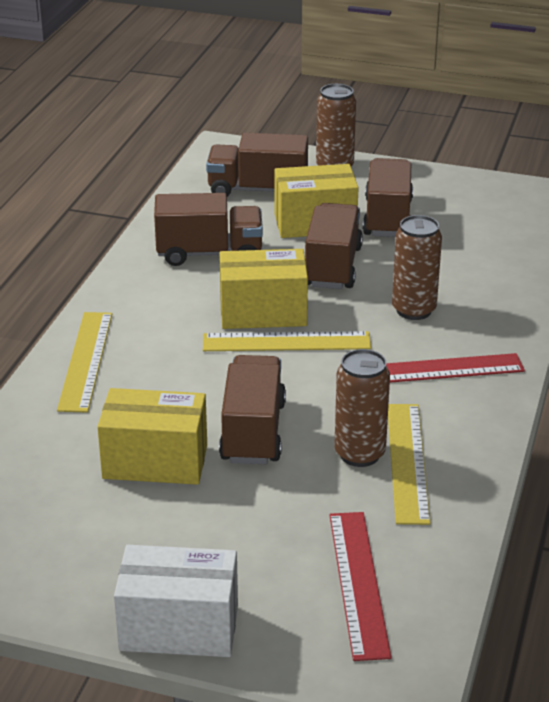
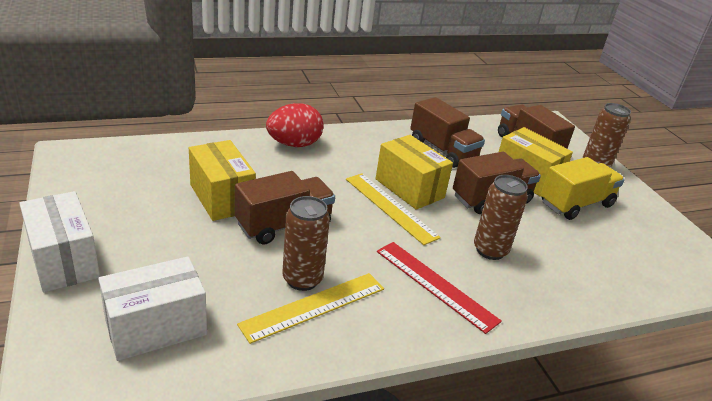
camera: 50 degrees right, 0 degrees up
yellow ruler [57,312,112,412] -> red egg [266,103,324,147]
red ruler [329,512,392,661] -> white box [98,256,207,361]
brown truck [363,158,413,237] -> yellow truck [540,157,625,220]

